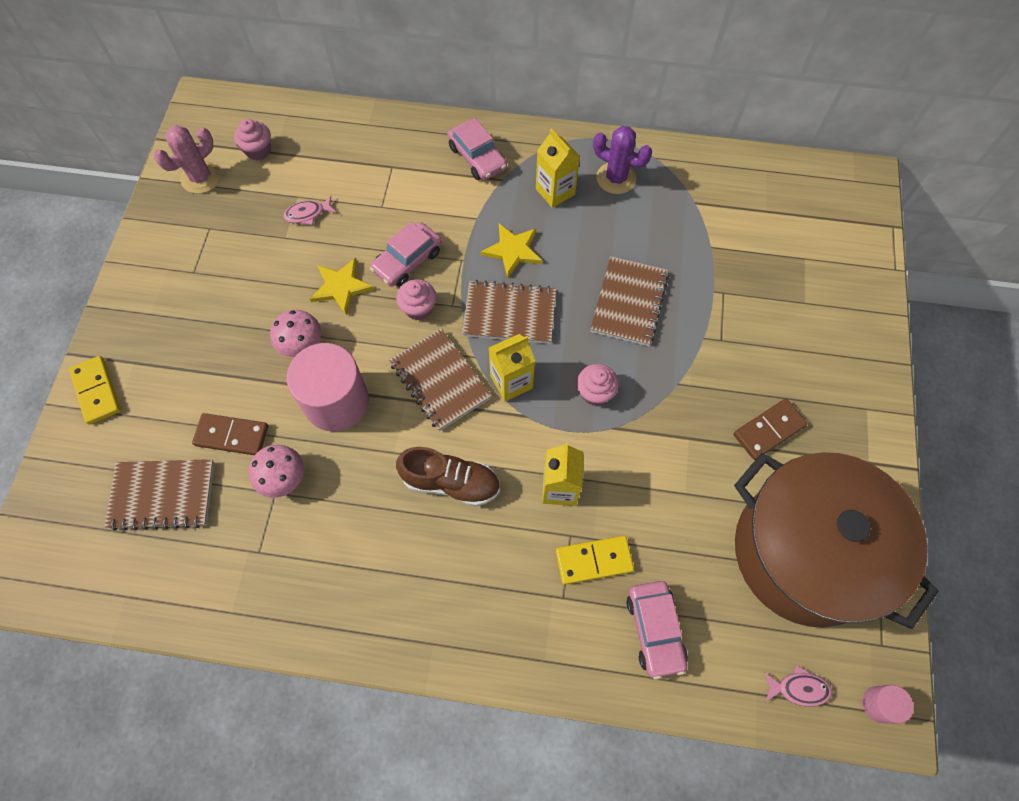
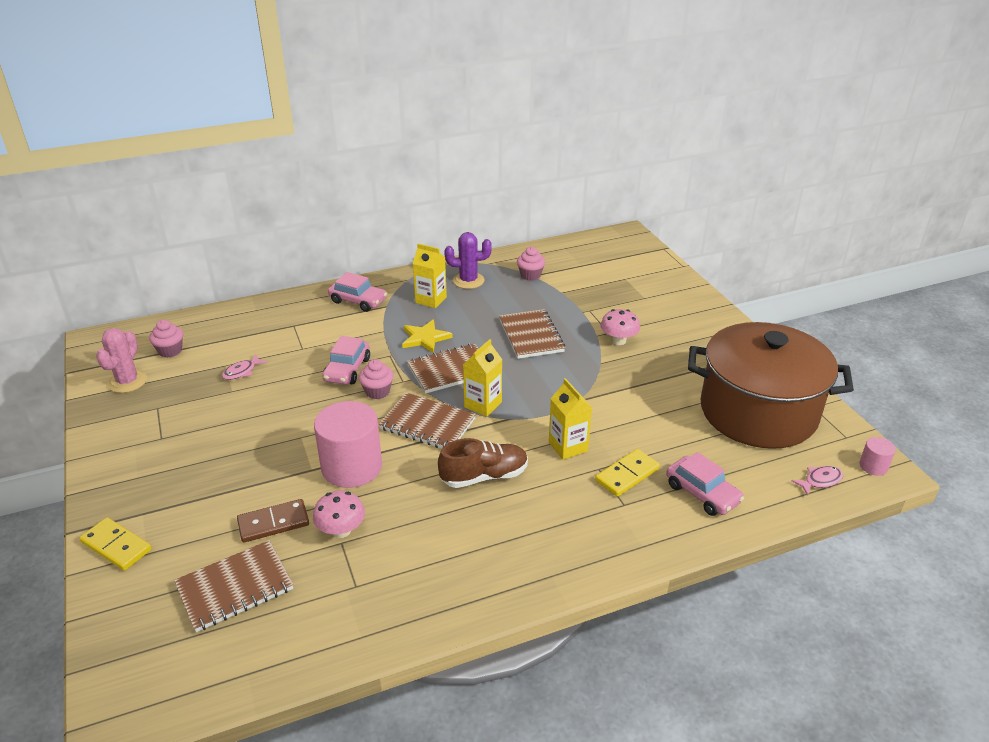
camera: 30 degrees left, 30 degrees down
pink mushroom [270,310,321,357] -> pink mushroom moved to [600,309,640,345]
yellow star [310,258,375,315] -> none
pink cupcake [577,364,619,406] -> pink cupcake moved to [517,247,545,281]
brown domino [733,399,807,460] -> none

